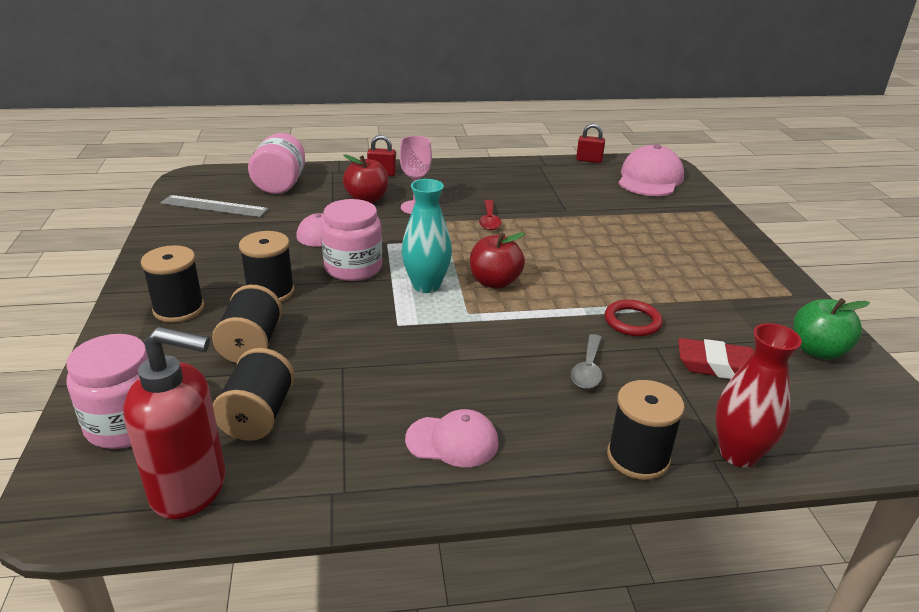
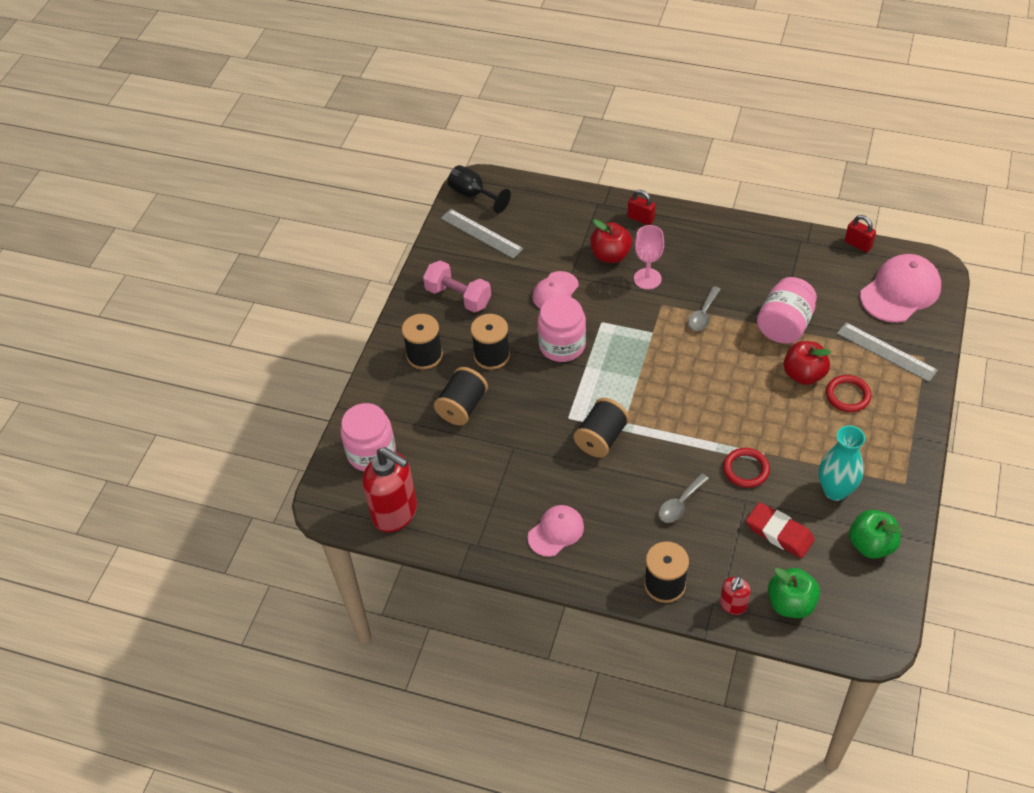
camera: 30 degrees right, 20 degrees up
black spool [213,348,295,441] -> black spool moved to [574,398,630,458]
pink jar [248,133,305,194] -> pink jar moved to [757,277,817,344]
turquoise vase [401,179,452,293] -> turquoise vase moved to [819,426,865,501]
pink cap [405,409,499,467] -> pink cap turned 75 degrees counterclockwise [528,505,584,557]
red apple [470,232,525,289] -> red apple moved to [783,341,831,385]
red spoon [479,200,502,230] -> grey spoon [688,286,721,331]
red vase [715,323,802,467] -> red soap dispenser [720,576,751,615]
none -> pink dumbbell [423,260,491,312]
none -> black goblet [448,165,511,213]
none -> green apple [768,568,820,618]
none -> red ring [826,375,871,412]
none -> grey ruler [837,322,938,382]

